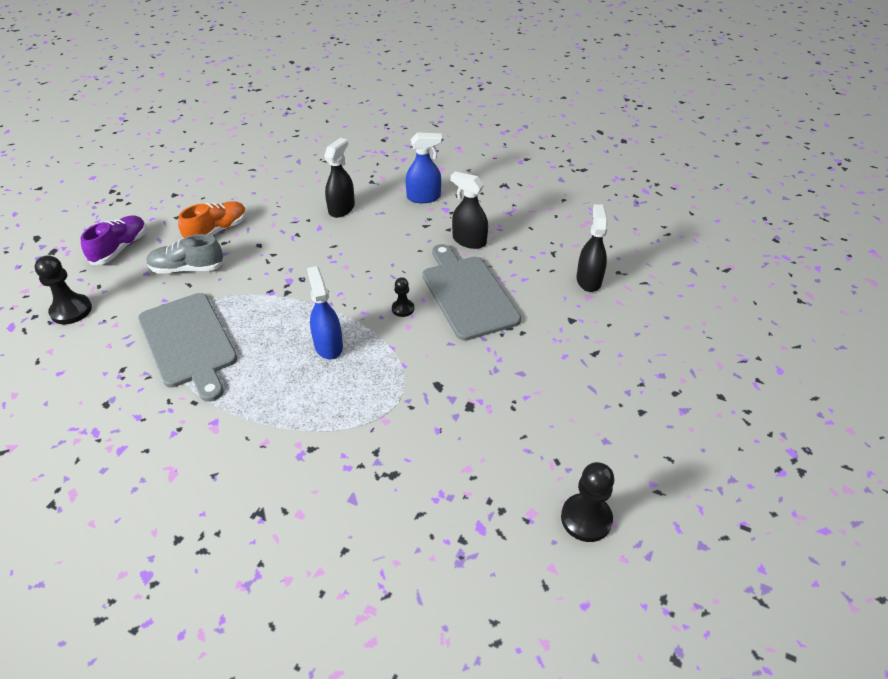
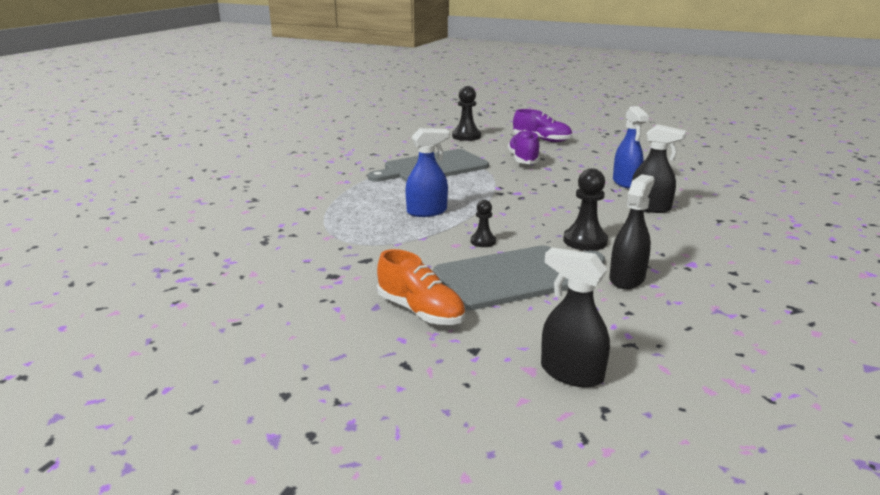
camera: 90 degrees right, 20 degrees down
grey shoe [146,234,225,274] -> purple shoe [508,130,540,164]
orange shoe [178,201,247,238] -> orange shoe moved to [377,249,465,325]
blue spray bottle [406,132,442,203] -> blue spray bottle moved to [613,106,649,189]
black pawn [561,462,614,542] -> black pawn moved to [563,168,608,251]
black spray bottle [577,204,608,292] -> black spray bottle turned 150 degrees counterclockwise [541,248,610,387]

